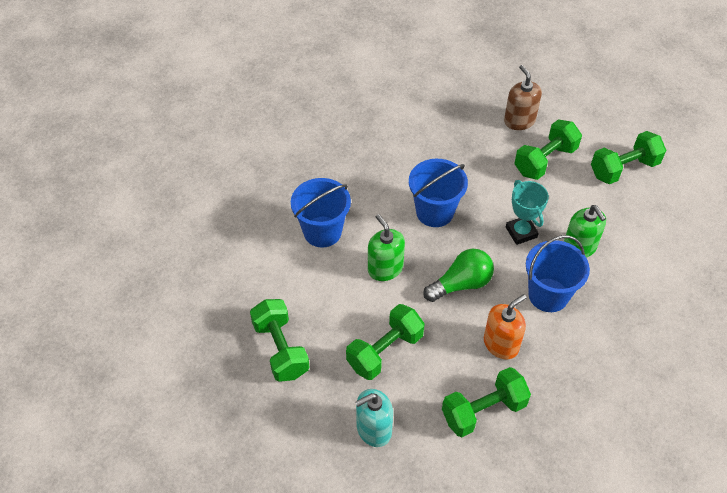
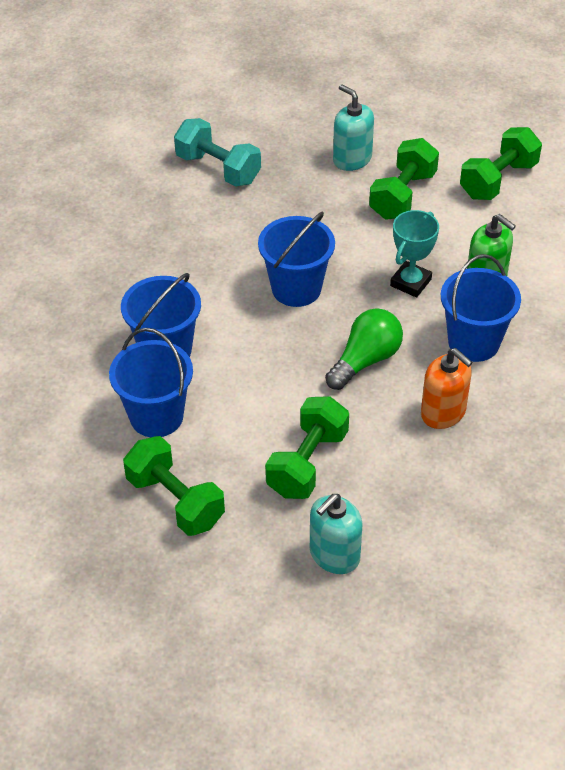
camera: 20 degrees left, 5 degrees down
green soap dispenser [368,214,405,281] -> none
green dumbbell [442,367,531,437] -> none
orange soap dispenser [484,294,526,359] -> orange soap dispenser turned 105 degrees clockwise [421,348,473,429]
brown soap dispenser [504,65,542,130] -> turquoise soap dispenser [333,84,374,171]
turquoise trophy [506,180,549,245] -> turquoise trophy turned 75 degrees clockwise [390,210,439,298]
none -> blue bucket [109,328,193,437]
none -> turquoise dumbbell [174,118,261,187]

